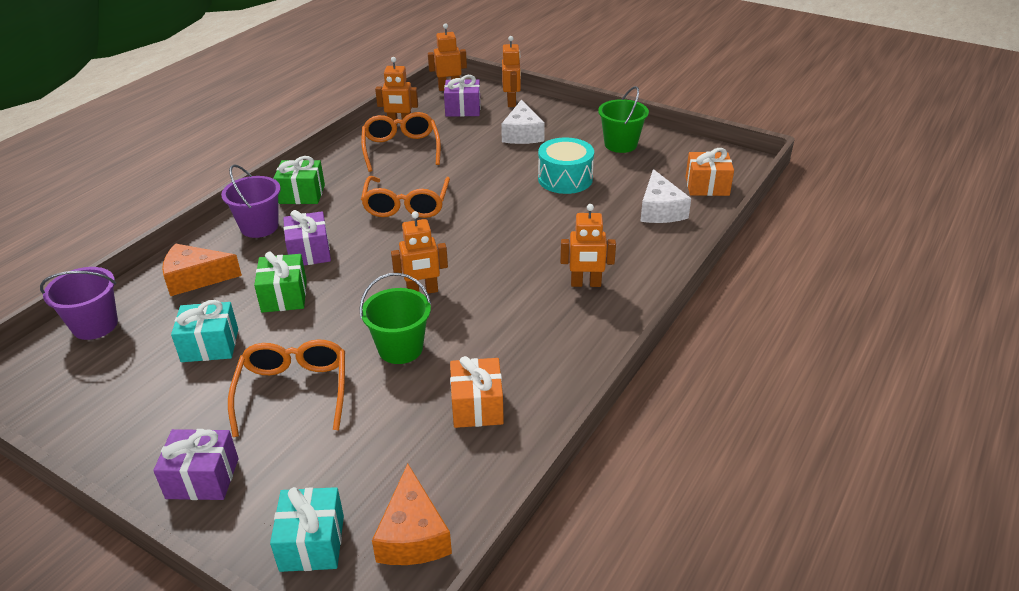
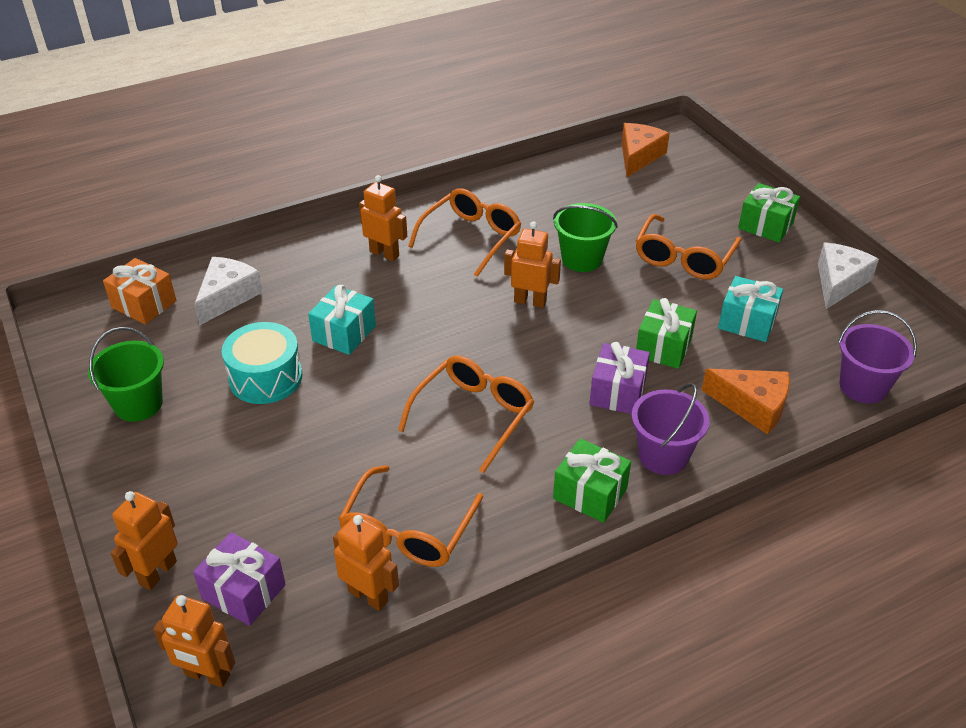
camera: 150 degrees left, 5 degrees up
purple gift [153,429,239,500] -> green gift [738,183,800,243]
turquoise gift [270,487,344,572] -> turquoise gift moved to [308,285,376,355]
orange gift [450,356,504,428] -> none
white cheese [501,100,545,144] -> white cheese moved to [818,242,879,309]
none -> orange glasses [408,188,521,277]

